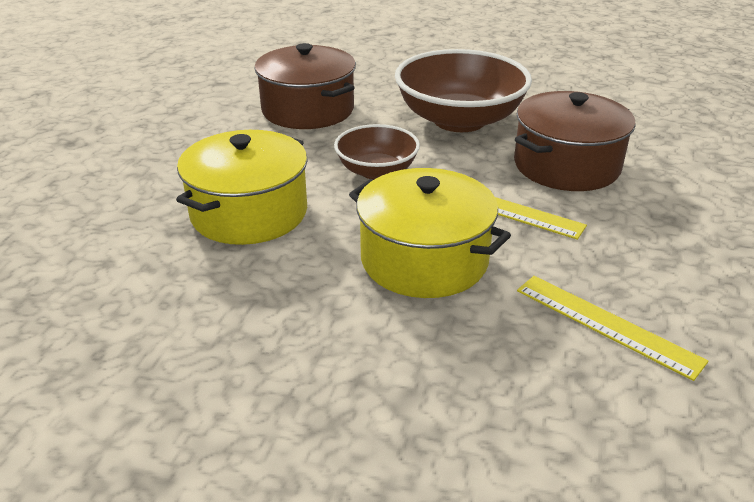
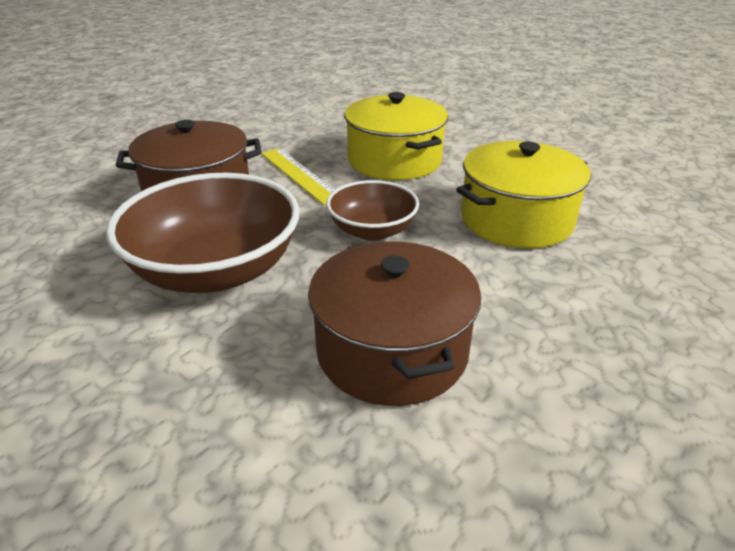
camera: 155 degrees left, 0 degrees up
yellow ruler [517,276,709,381] -> none

